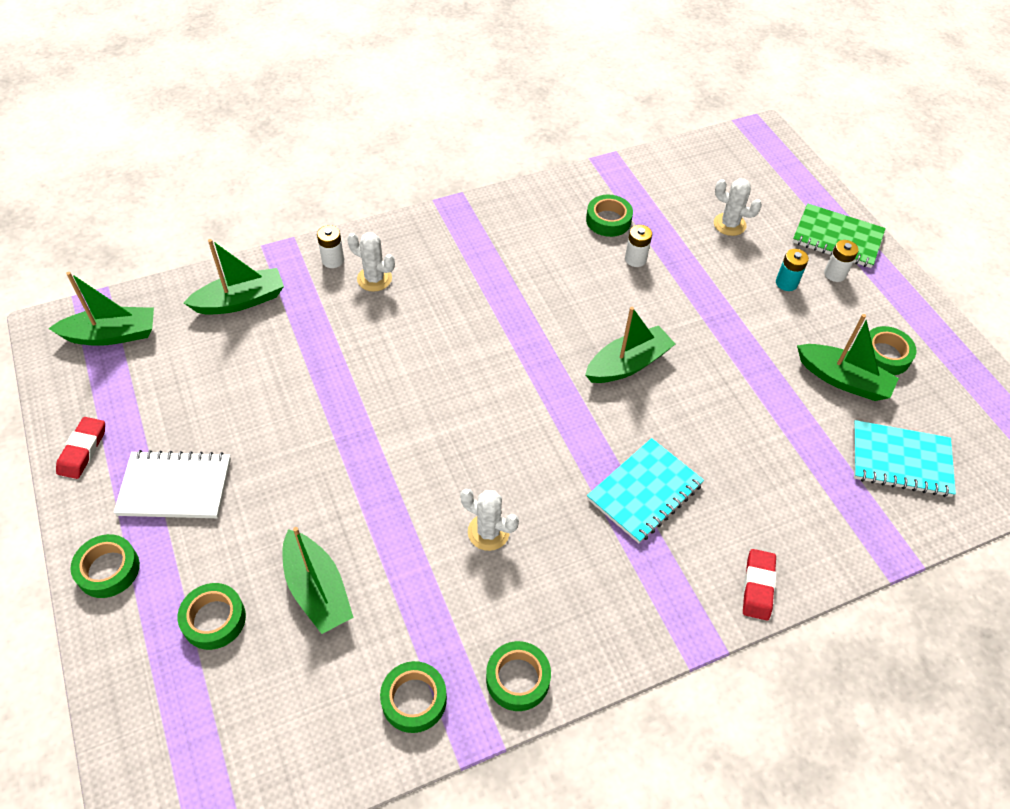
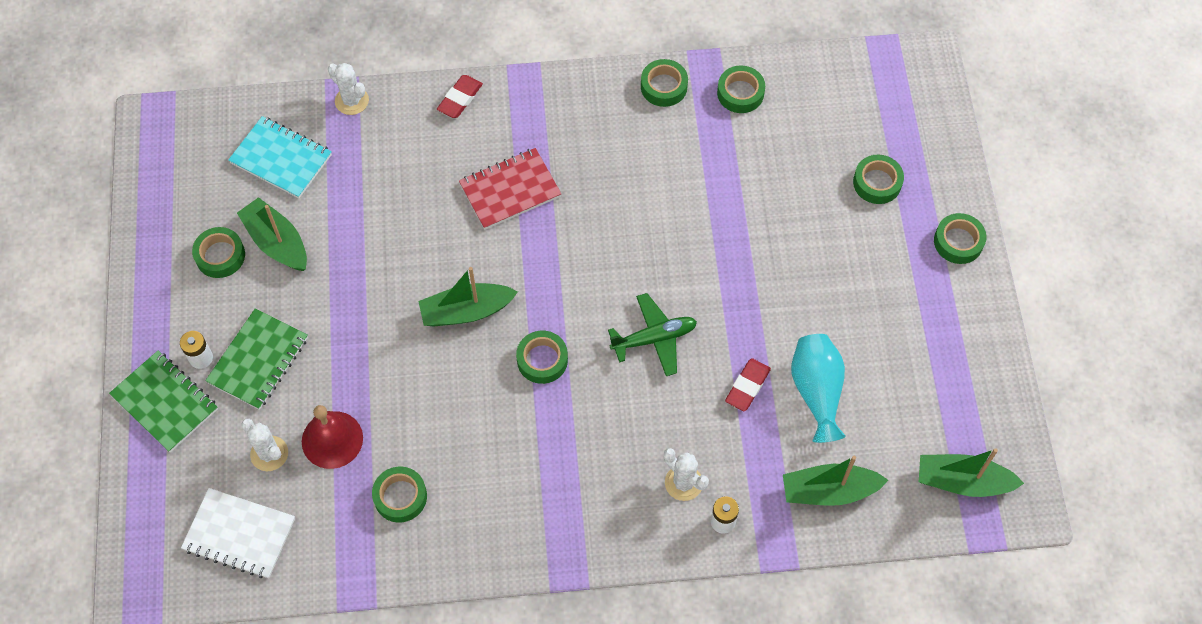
camera: 160 degrees left, 10 degrees up
red eraser [56,417,105,479] -> red eraser moved to [725,358,771,411]
white notebook [114,450,231,518] -> white notebook moved to [181,488,295,578]
green boat [283,527,354,634] -> none
white cactus [460,489,519,551] -> white cactus moved to [328,63,369,115]
turquoise notebook [587,438,704,543] -> red notebook [459,148,561,230]
white battery [625,225,652,267] -> none
turquoise battery [776,249,809,291] -> green notebook [205,309,308,410]
none -> red bell [302,405,363,469]
none -> green tape [516,331,568,384]
none -> green plane [608,293,697,376]
none -> turquoise vase [791,334,846,443]

